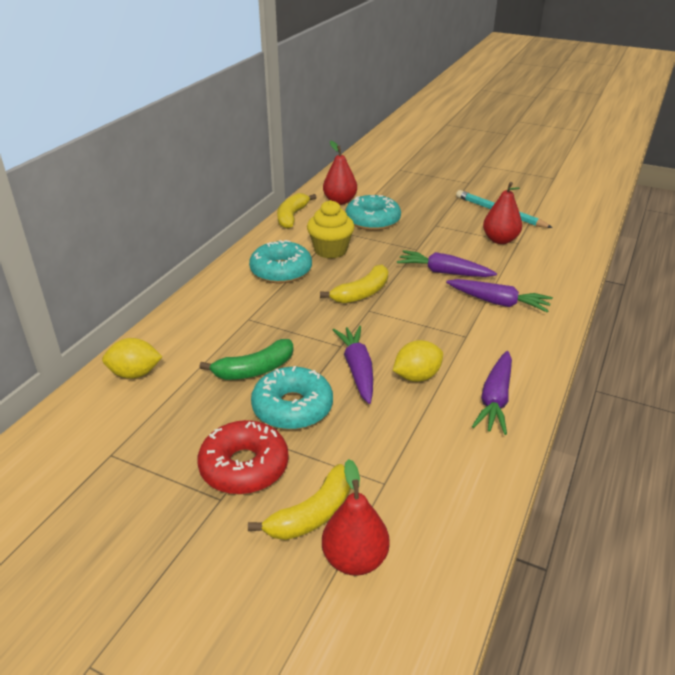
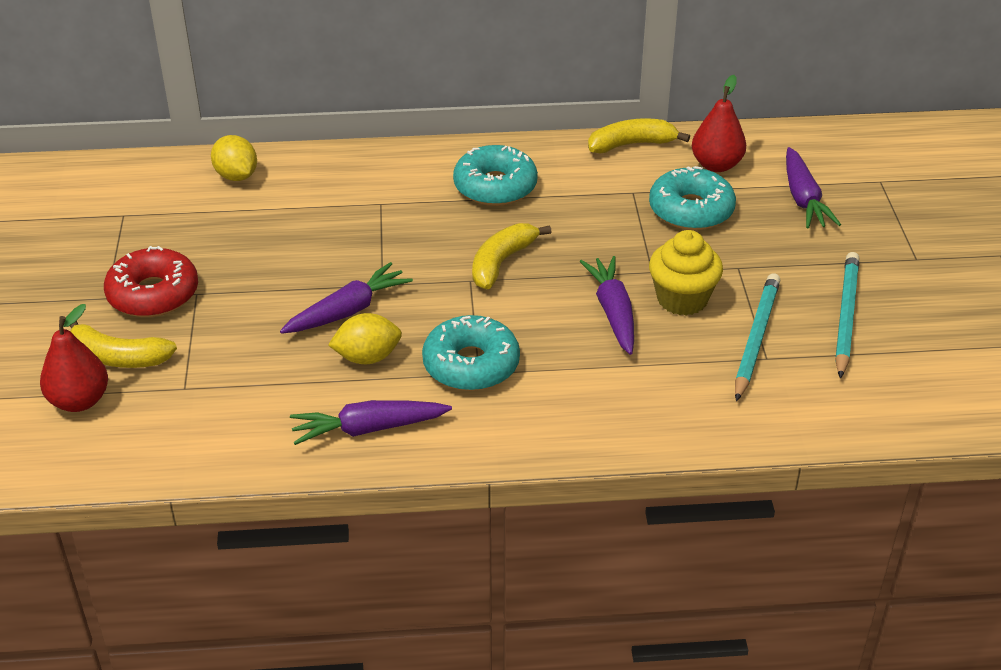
camera: 60 degrees right, 5 degrees up
green banana [199,339,294,380] -> none
turquoise donut [251,366,333,430] -> turquoise donut moved to [422,315,520,391]
yellow cupcake [307,200,354,259] -> yellow cupcake moved to [649,230,723,315]
yellow banana [320,265,388,303] -> yellow banana turned 105 degrees clockwise [472,223,552,289]
yellow lemon [393,340,443,382] -> yellow lemon turned 45 degrees counterclockwise [328,313,402,364]
purple carrot [446,279,553,313] -> purple carrot moved to [786,147,841,228]
red pear [483,182,522,244] -> turquoise pencil [735,273,780,401]

